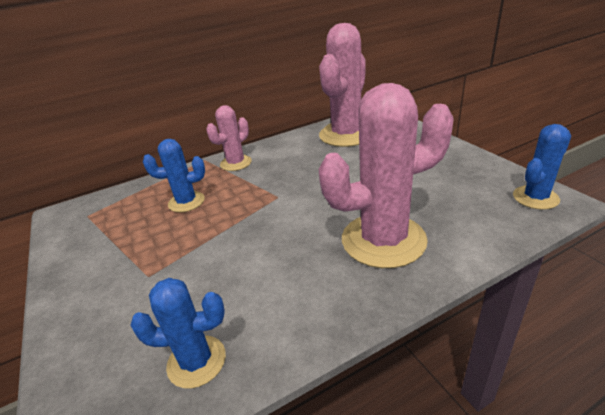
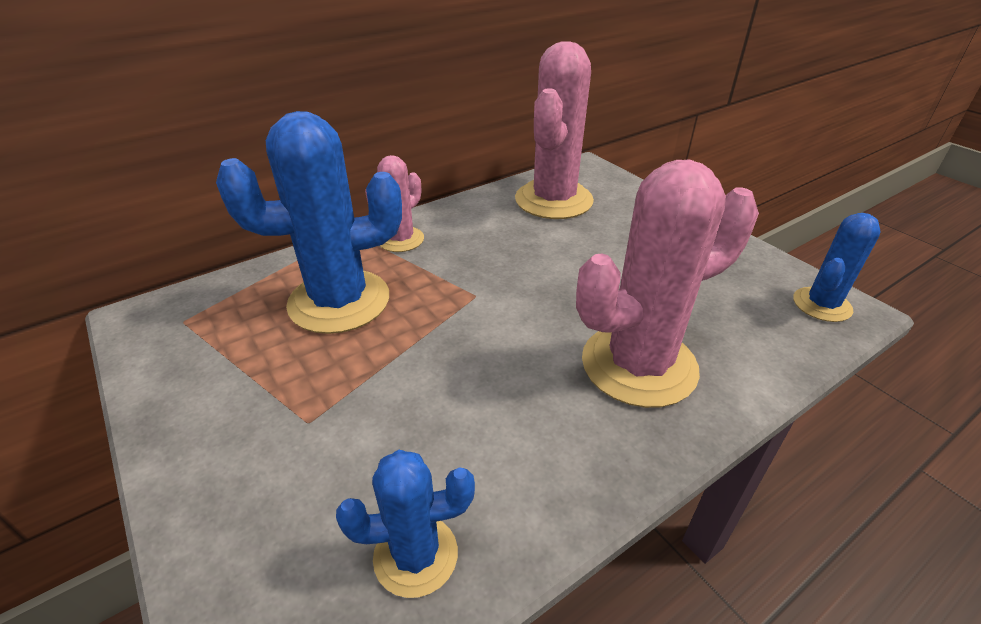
camera: 10 degrees left, 5 degrees up
blue cactus [143,139,205,213] -> blue cactus [216,111,402,334], size x1.86

